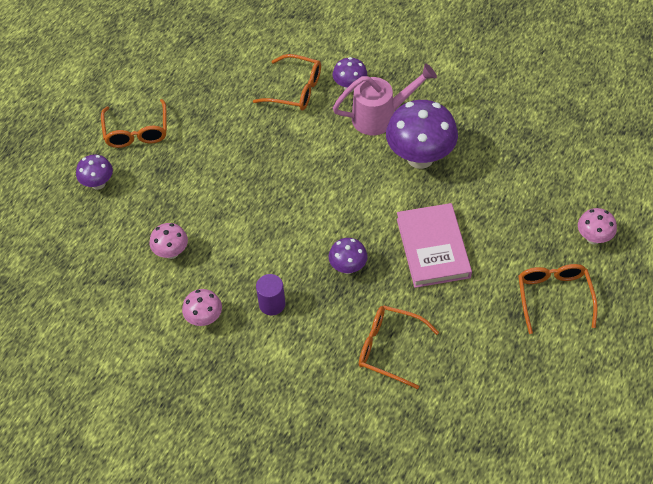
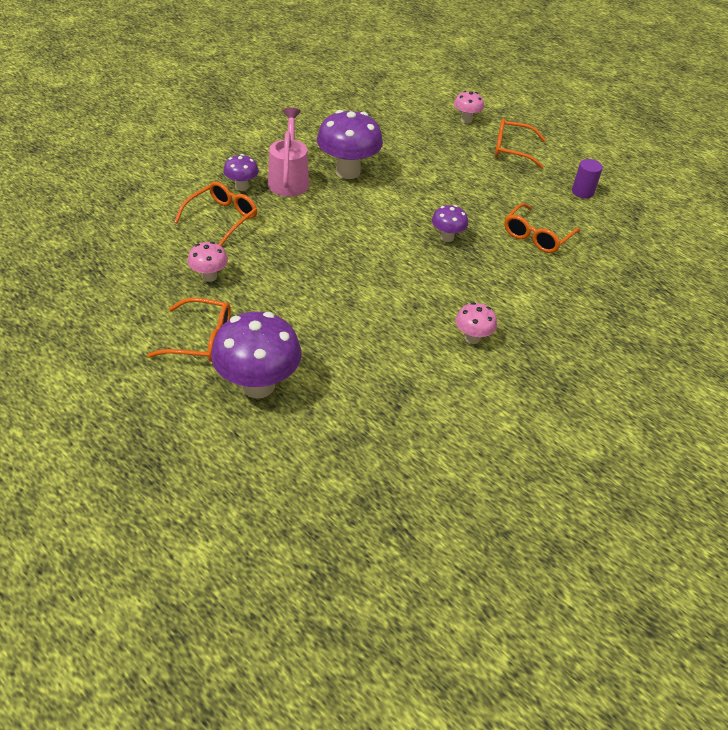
camera: 80 degrees left, 10 degrees down
purple mushroom [76,155,113,190] -> purple mushroom [211,312,302,398], size x1.94
pink mushroom [150,223,188,259] -> pink mushroom moved to [187,242,228,282]
purple cylinder [256,274,286,316] -> purple cylinder moved to [572,159,603,199]
pink book [397,203,472,288] -> none

